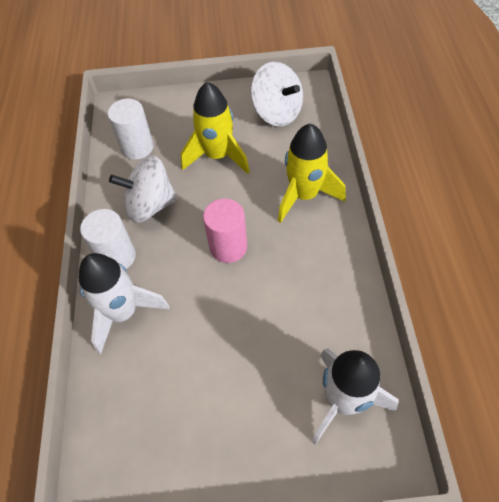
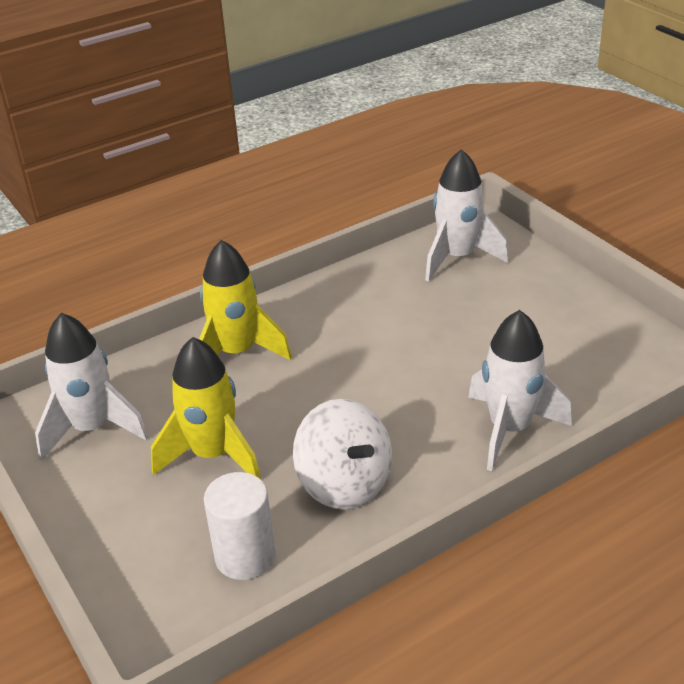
camera: 120 degrees left, 20 degrees down
white cylinder [80,209,136,269] -> none
pink cylinder [203,199,247,263] -> none
white spinning top [251,62,303,126] -> white rocket [35,313,149,461]

